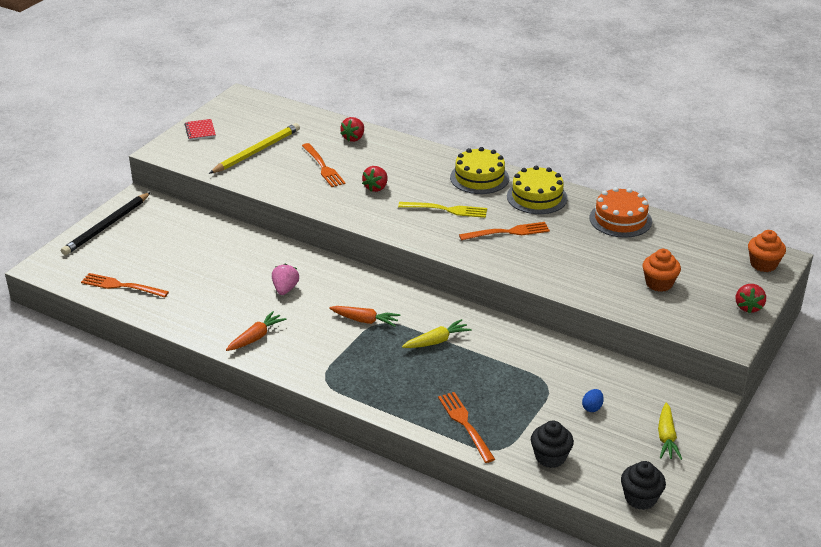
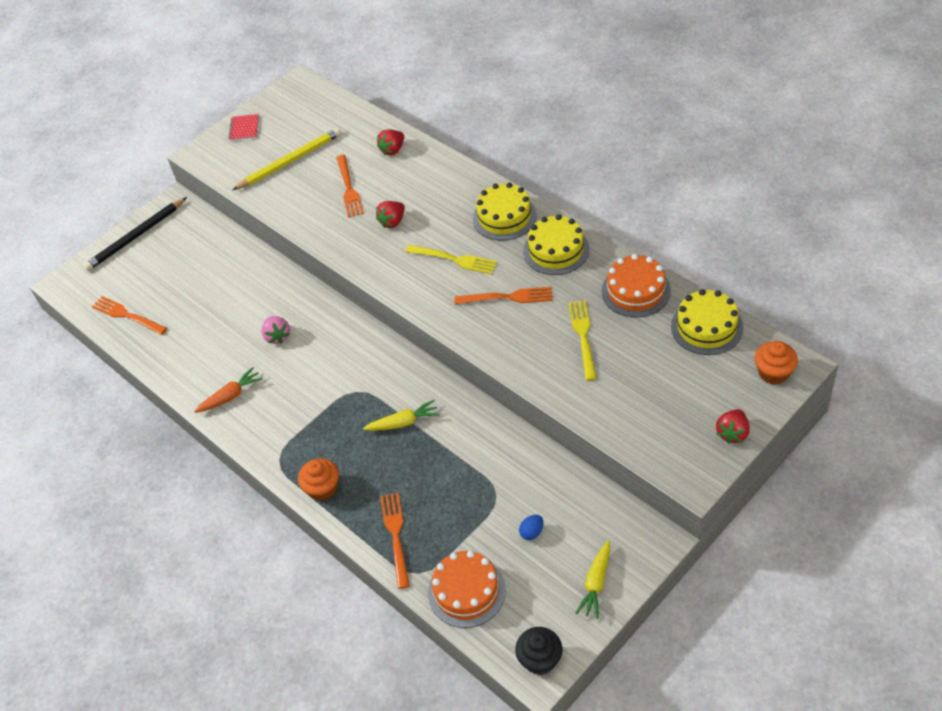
camera: 20 degrees right, 15 degrees up
pink strawberry [272,263,299,295] -> pink strawberry turned 135 degrees clockwise [261,316,290,344]
orange carrot [329,306,400,327] -> none
black cupcake [531,421,574,468] -> orange cake [428,551,506,628]
orange cupcake [643,249,681,292] -> orange cupcake moved to [298,458,339,501]
none -> yellow fork [568,300,597,381]
none -> yellow cake [671,289,743,355]

